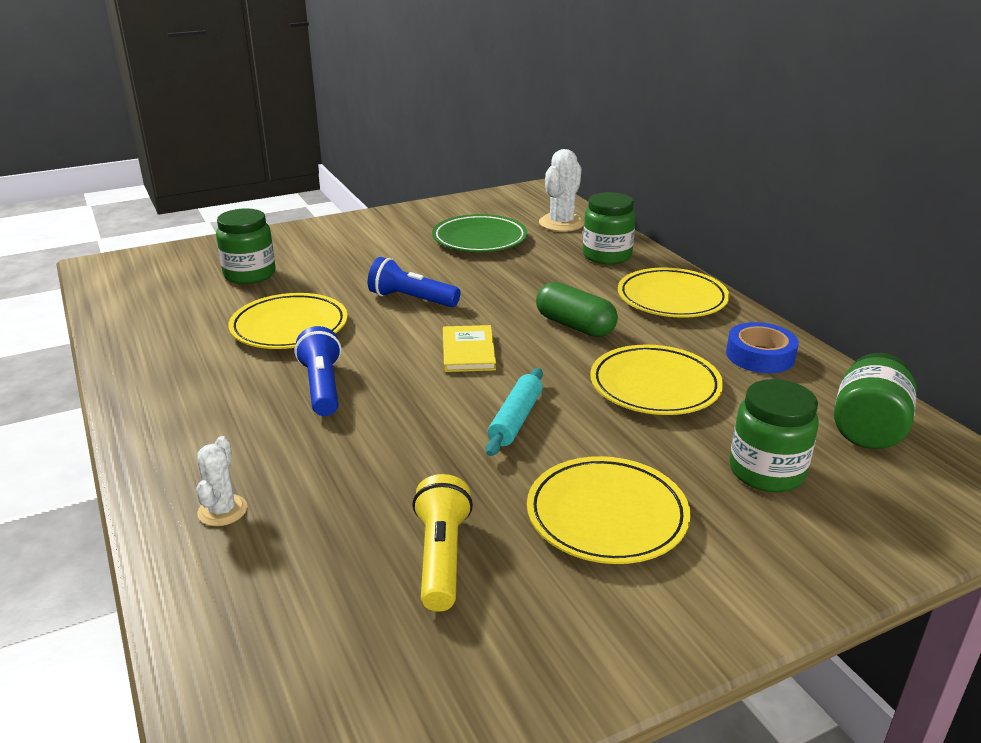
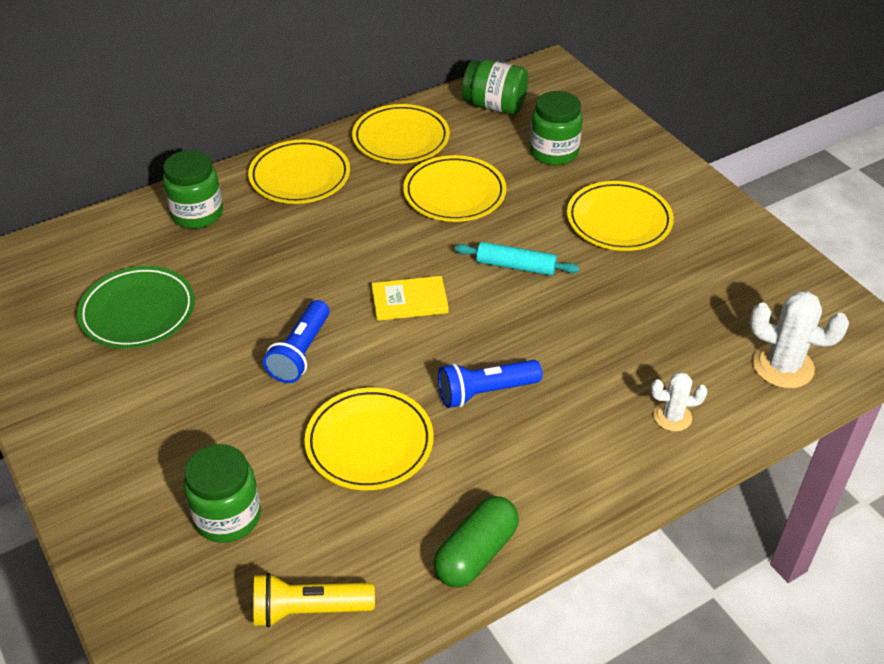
camera: 95 degrees left, 15 degrees up
yellow flashlight [413,474,473,612] -> yellow flashlight moved to [254,573,375,628]
green capsule [536,282,618,337] -> green capsule moved to [433,496,519,587]
white cactus [539,149,584,232] -> white cactus moved to [750,291,849,388]
blue tape [726,322,799,373] -> yellow plate [352,104,450,164]

